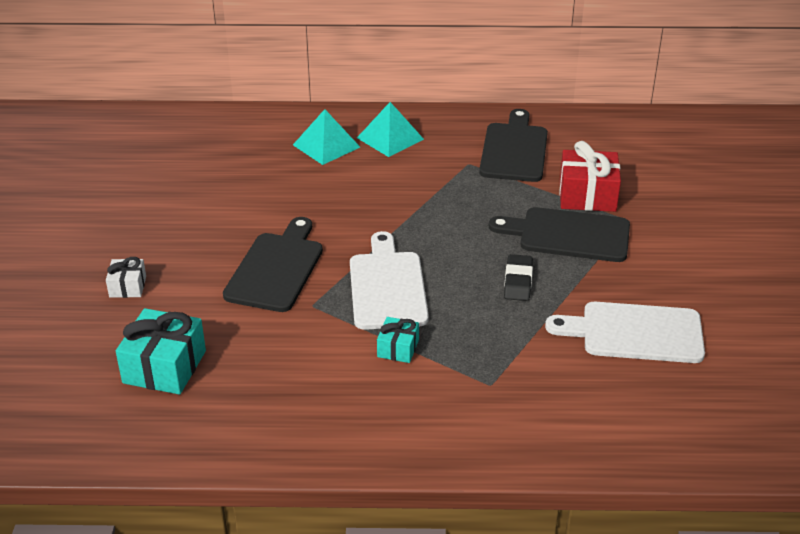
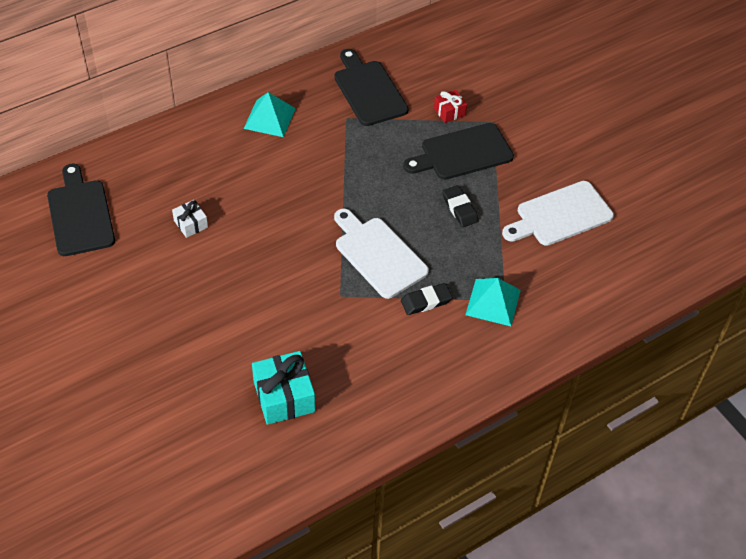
camera: 35 degrees left, 15 degrees up
white gift [106,257,146,298] -> white gift moved to [172,200,208,238]
black cutting board [223,217,323,312] -> black cutting board moved to [47,164,115,256]
turquoise pyramid [293,109,360,165] -> turquoise pyramid moved to [466,278,521,326]
turquoise gift [377,317,419,363] -> black eraser [401,283,453,315]
red gift [559,141,621,212] -> red gift [434,90,467,123], size x0.55

